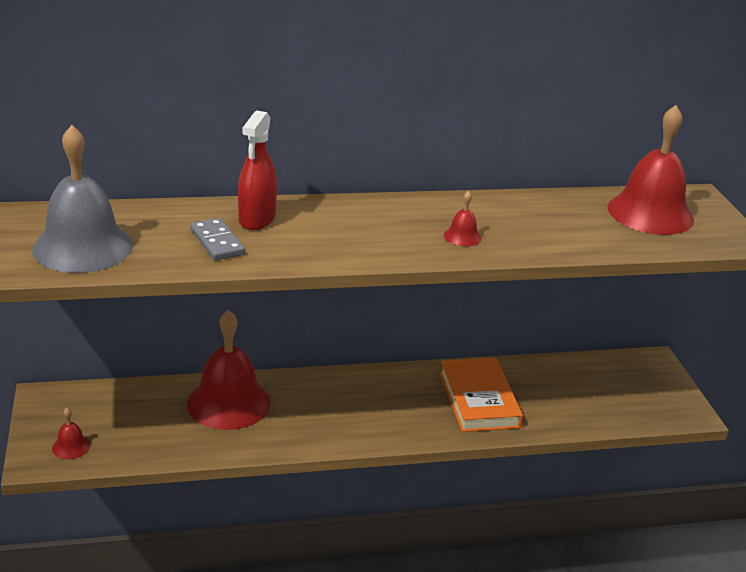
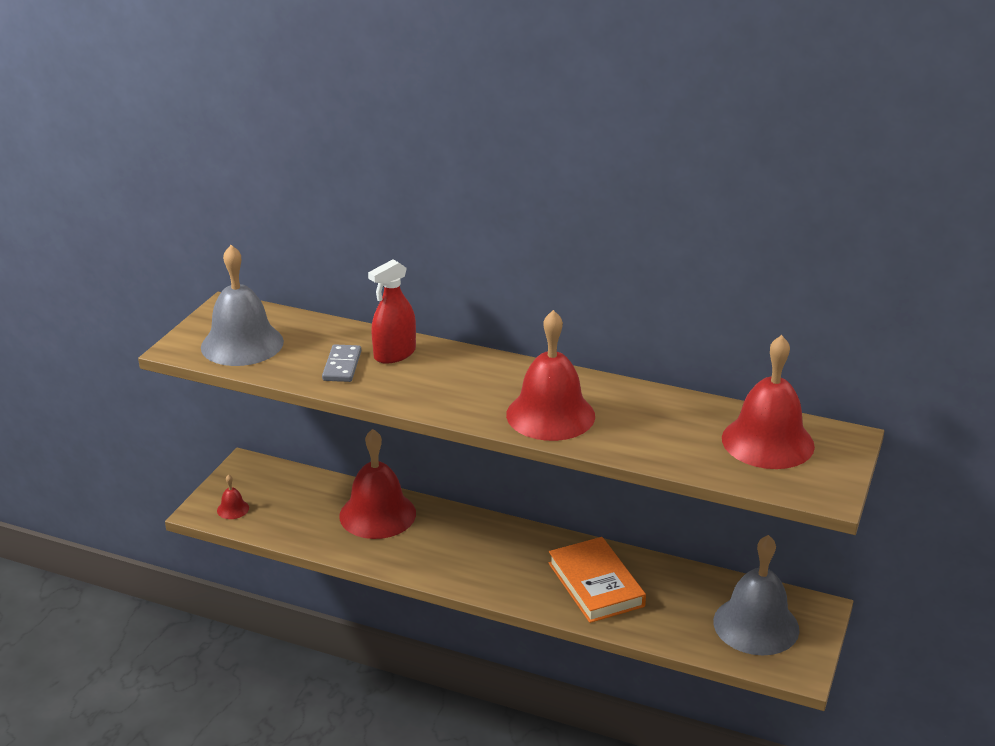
camera: 35 degrees right, 0 degrees up
orange book [439,358,523,432] -> orange book turned 45 degrees counterclockwise [549,537,646,623]
red bell [444,191,482,246] -> red bell [506,310,595,441], size x2.39
none -> grey bell [713,535,799,656]

